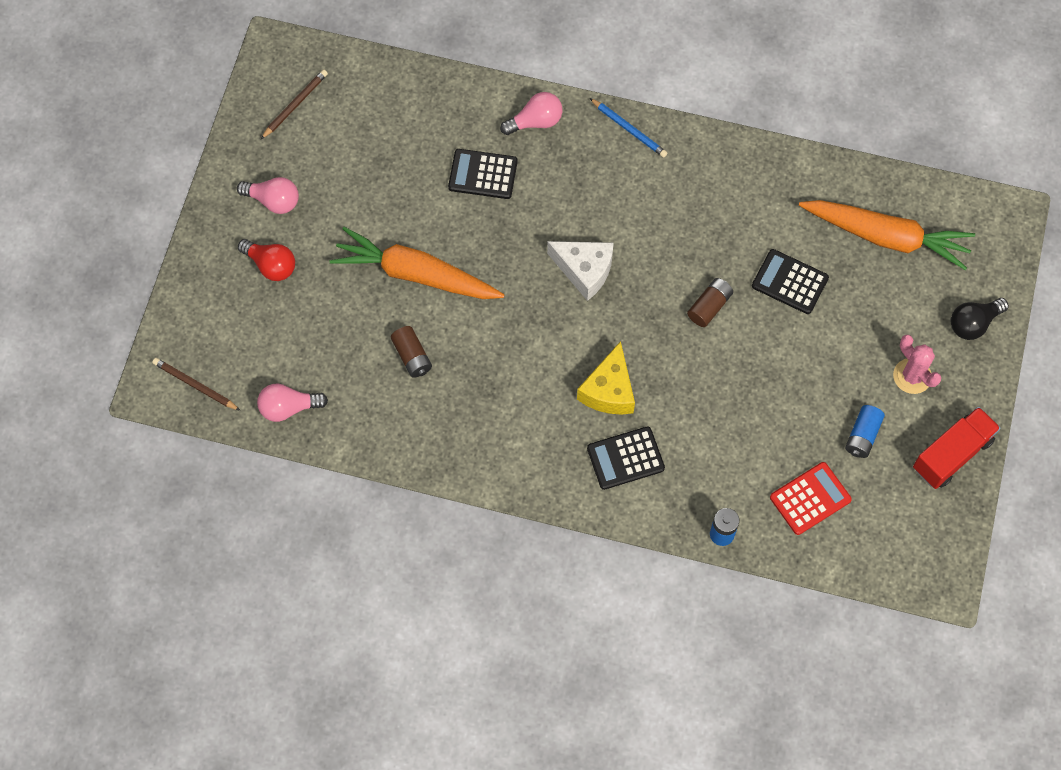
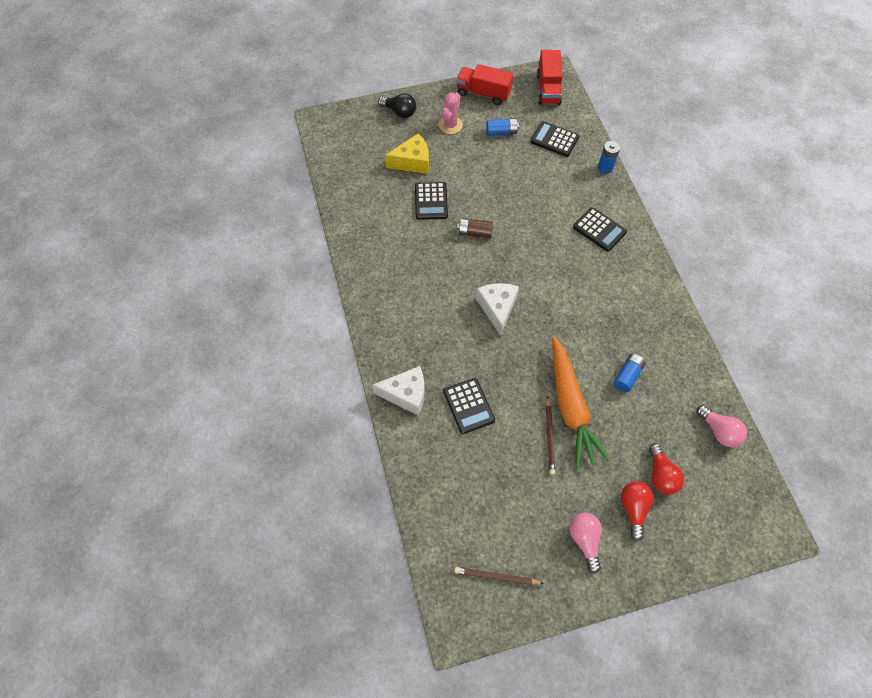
camera: 120 degrees left, 5 degrees down
brown pencil [152,358,241,411] -> brown pencil moved to [546,397,555,475]
brown battery [391,326,432,378] -> blue battery [613,354,646,392]
pink light bulb [500,92,562,135] -> white cheese [372,366,425,416]
yellow cheese [577,341,635,415] -> yellow cheese moved to [385,133,429,174]
blue pencil [590,98,667,158] -> none
red calculator [770,462,852,535] -> black calculator [530,121,579,157]
orange carrot [799,200,975,270] -> none
none -> red truck [537,50,563,105]
none -> red light bulb [649,443,684,495]

